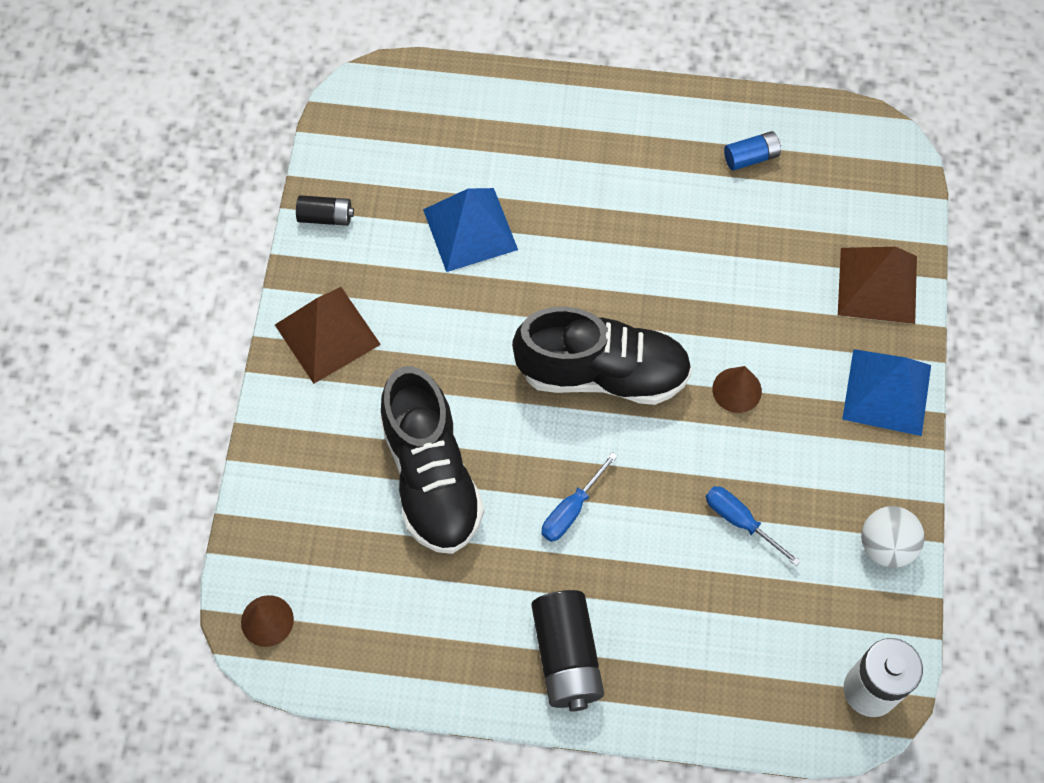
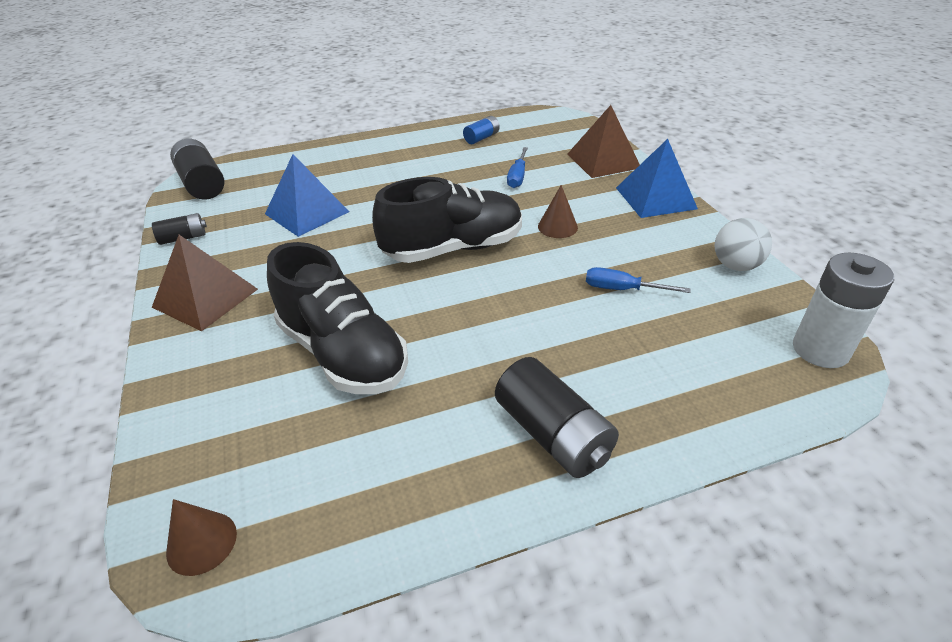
camera: 25 degrees left, 25 degrees down
blue screwdriver [541,452,618,542] -> blue screwdriver moved to [507,147,528,188]
none -> black battery [170,139,224,200]

